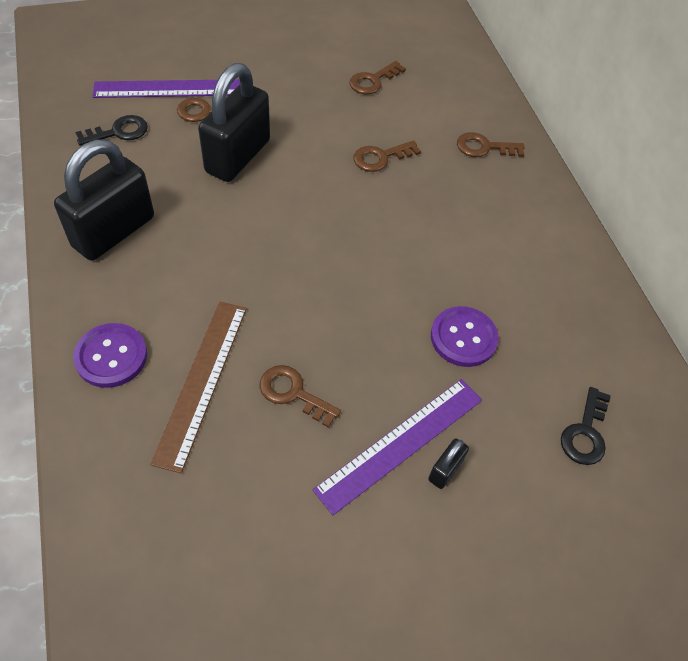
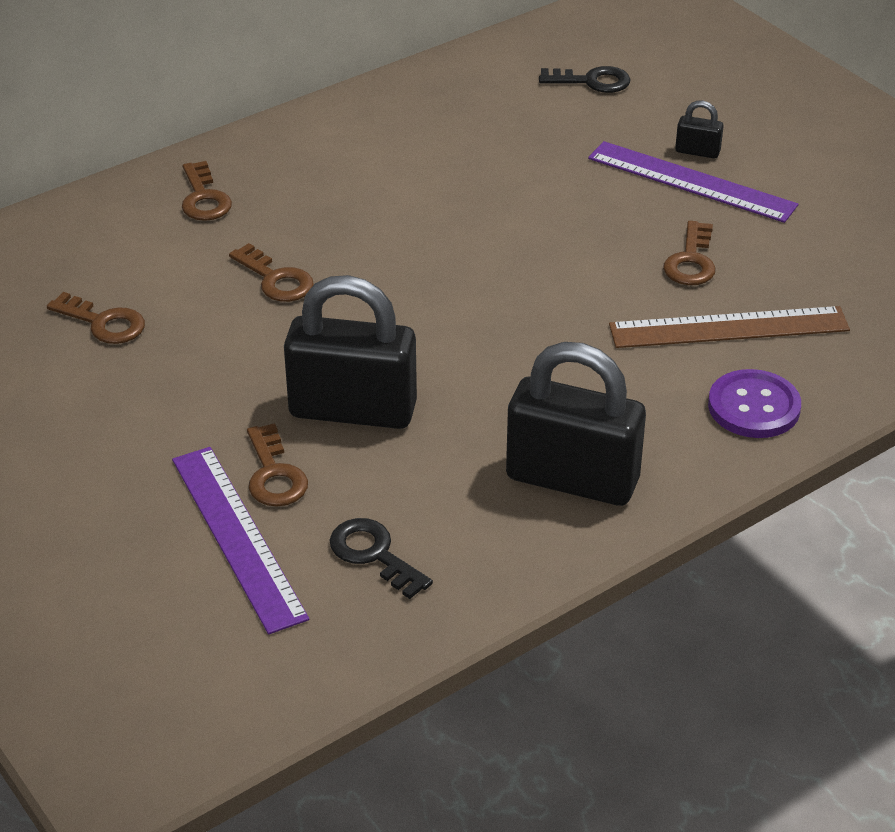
camera: 105 degrees left, 15 degrees down
purple button [431,306,499,367] -> none

